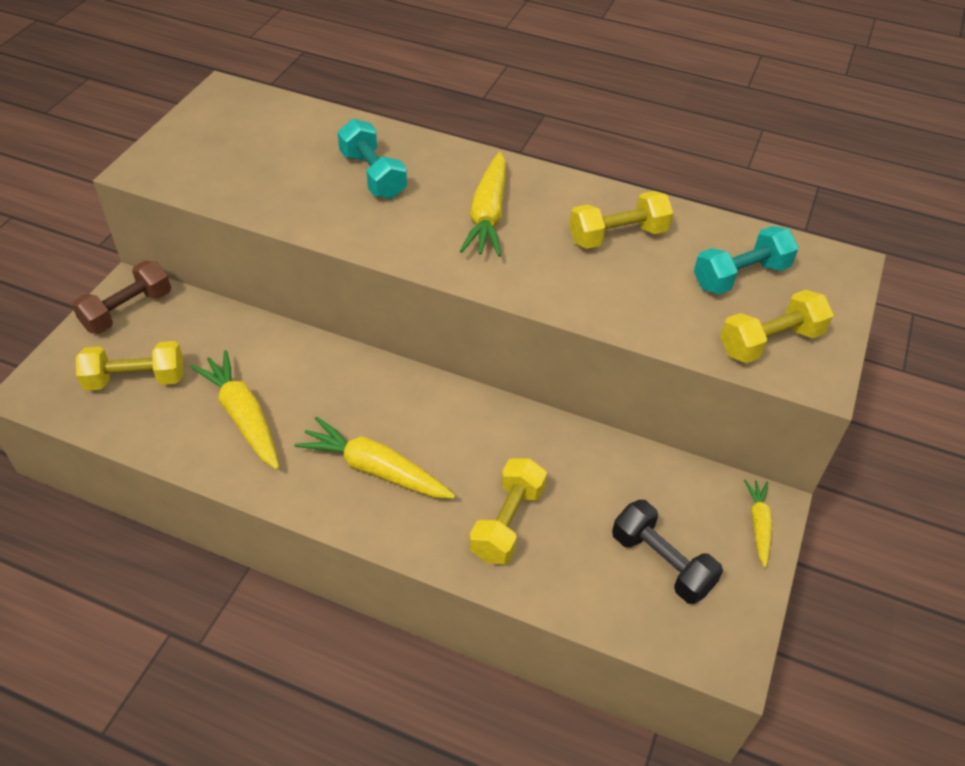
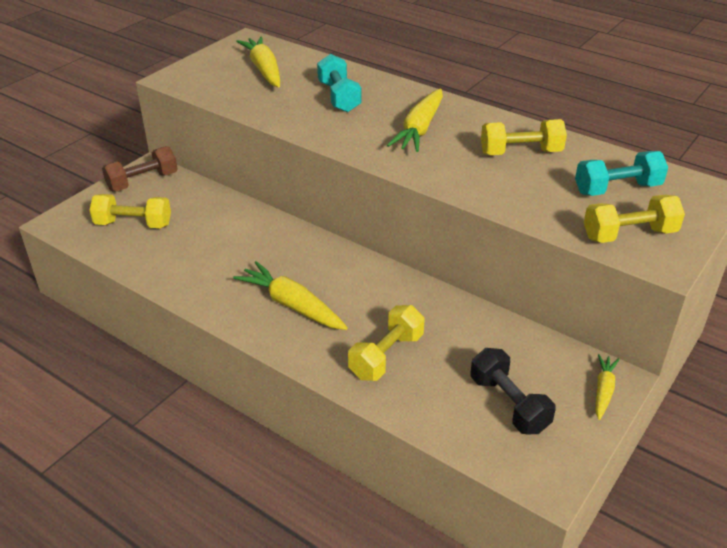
camera: 15 degrees right, 10 degrees down
yellow carrot [190,350,279,470] -> yellow carrot moved to [236,36,280,87]

